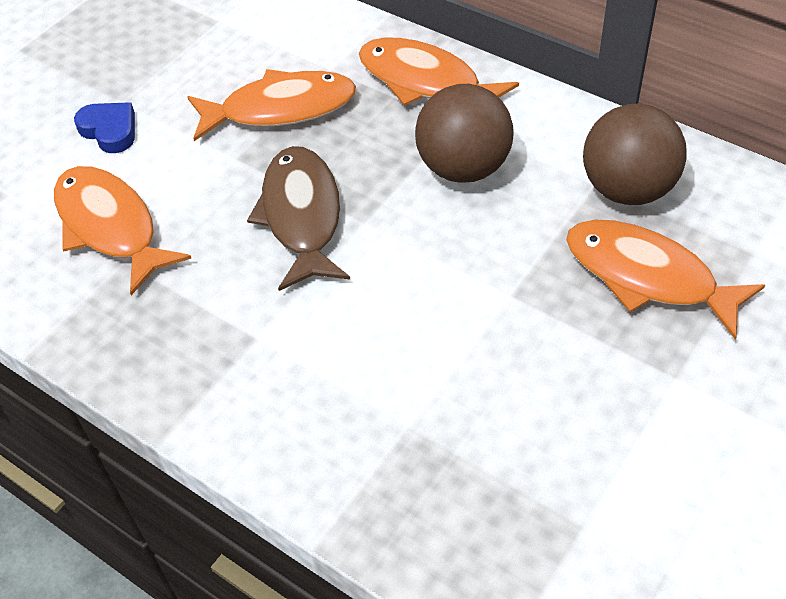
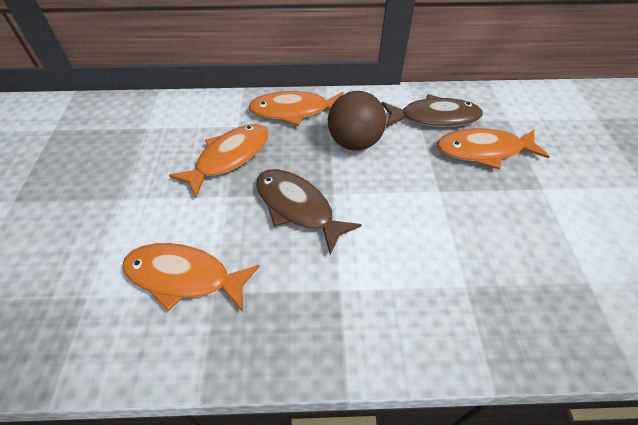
camera: 40 degrees left, 0 degrees up
blue heart [74,102,135,153] -> none
brown ball [583,103,687,205] -> brown fish [382,94,483,127]

